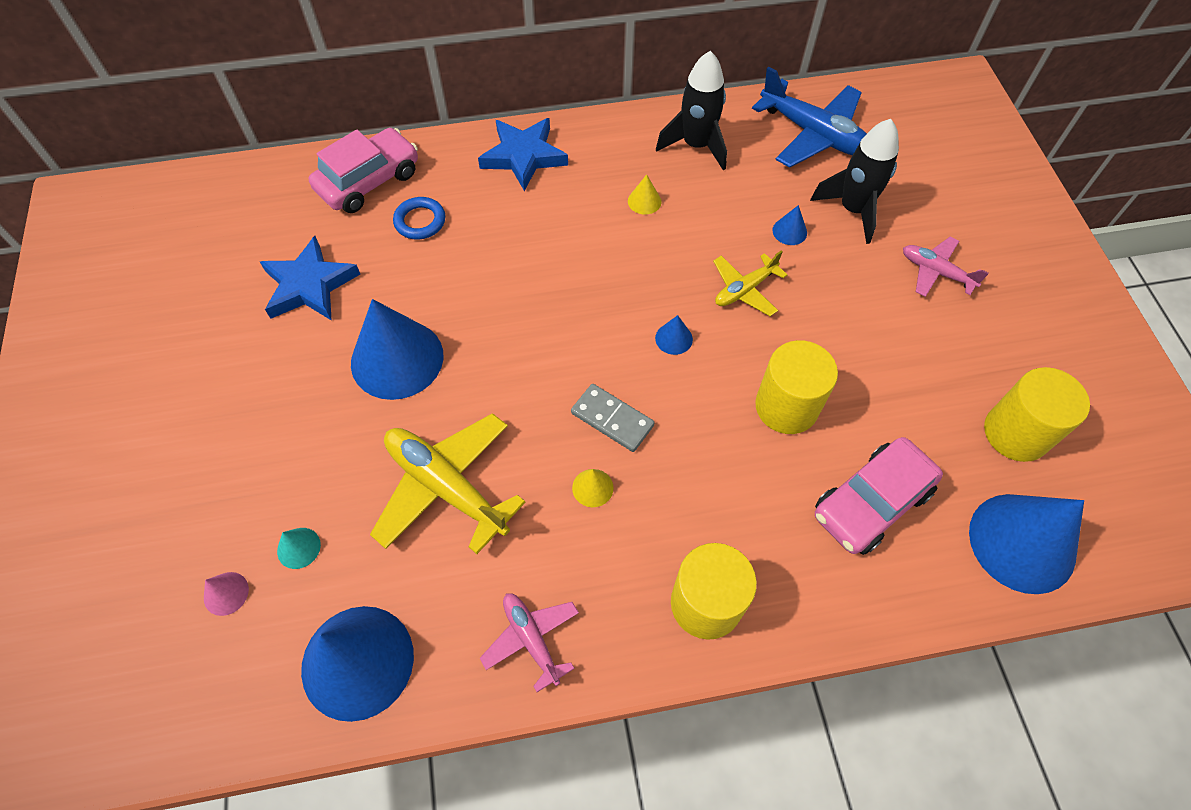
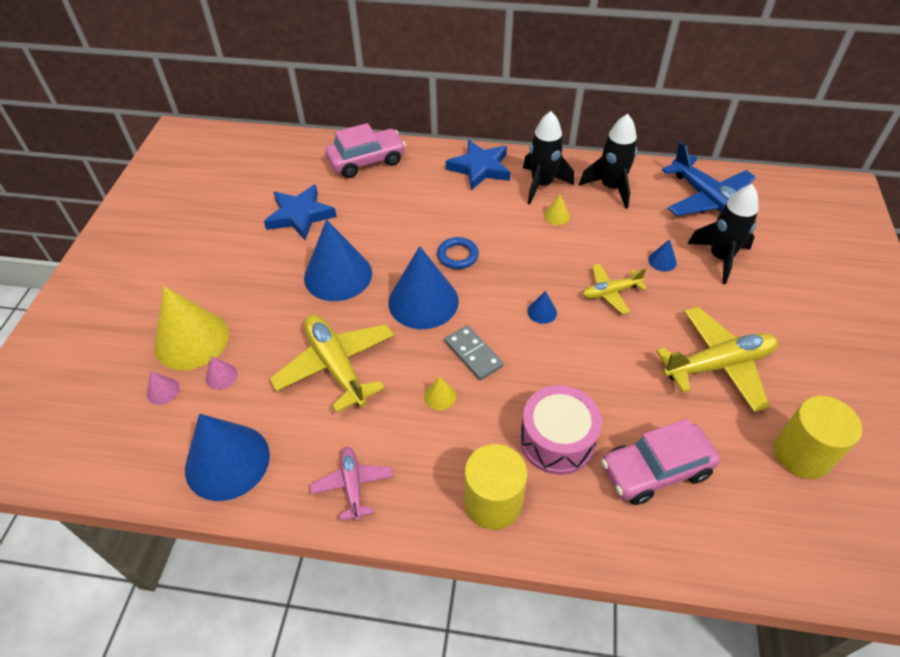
camera: 20 degrees right, 10 degrees down
turquoise cone [277,528,321,569] -> pink cone [206,356,238,390]
blue ring [393,197,445,239] -> blue ring moved to [437,237,479,269]
yellow cylinder [755,340,838,434] -> none
pink plane [903,237,989,297] -> none
blue cone [969,494,1084,594] -> blue cone moved to [388,246,459,329]
none -> yellow cone [154,286,229,370]
none -> pink drum [520,385,602,475]
none -> black rocket [523,111,574,204]
none -> yellow plane [656,307,778,413]

